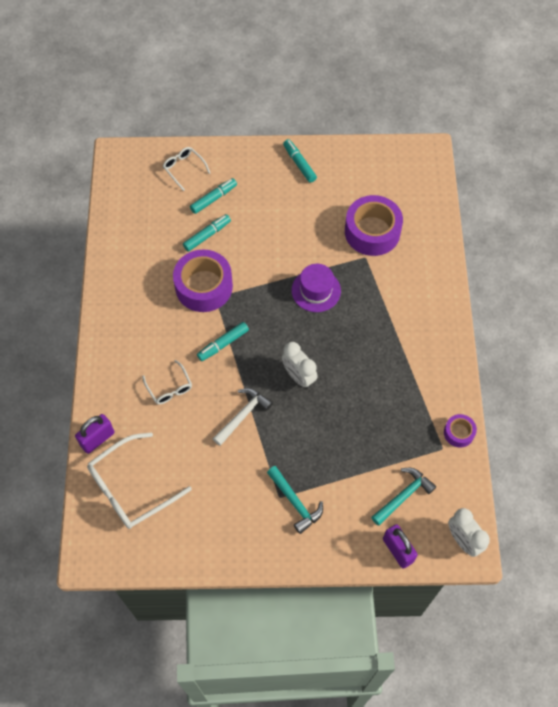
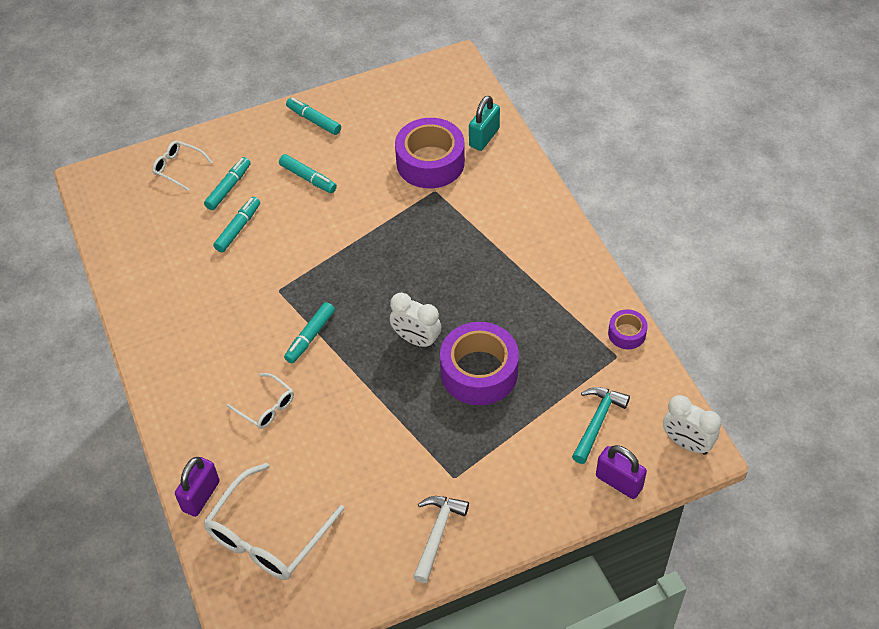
camera: 20 degrees left, 10 degrees down
purple tape [173,249,233,312] -> purple tape moved to [440,322,519,405]
white hammer [213,388,273,446] -> white hammer moved to [413,496,469,583]
turquoise hammer [267,466,323,534] -> none
purple hat [292,264,341,312] -> none
none -> turquoise marker [279,154,337,193]
none -> turquoise padlock [469,96,500,151]

